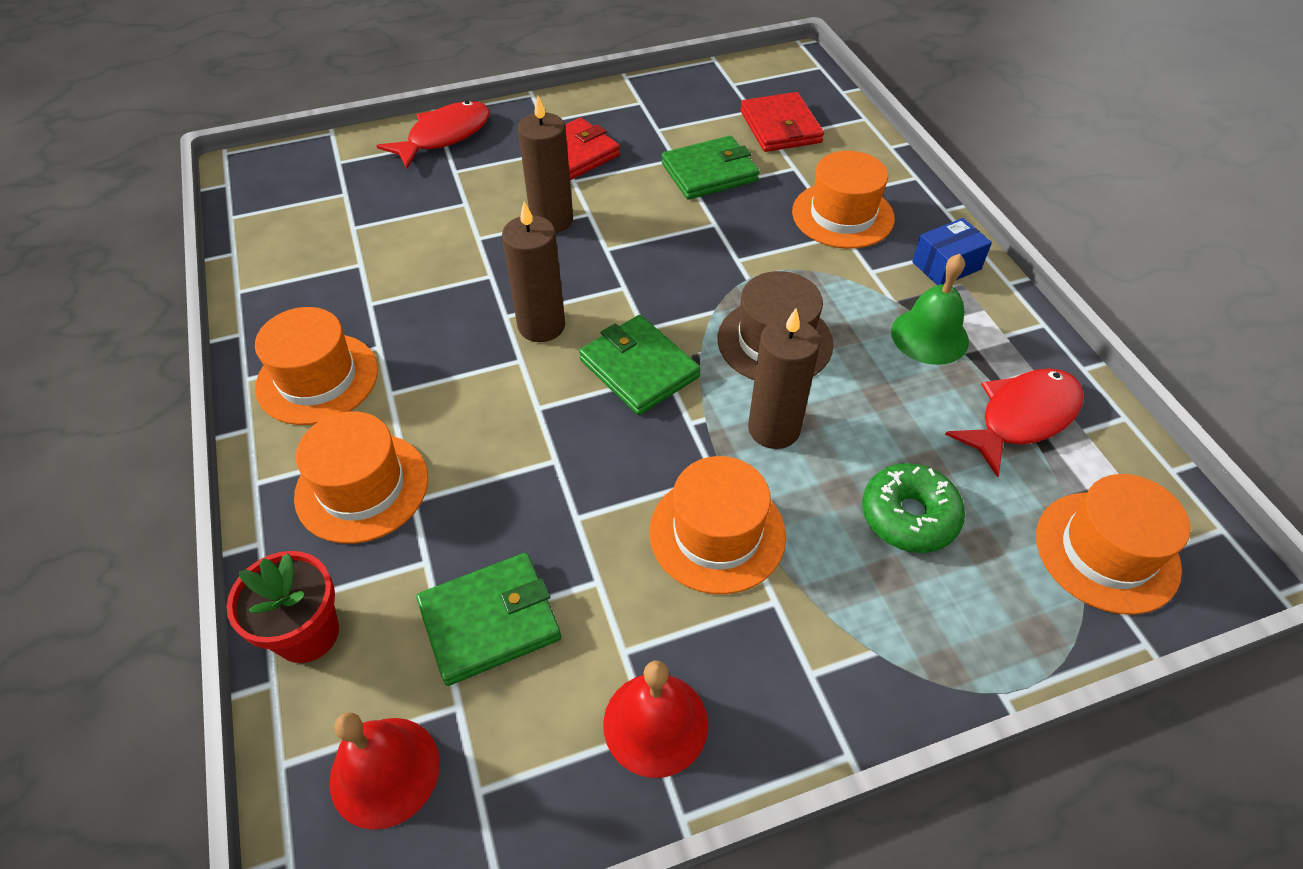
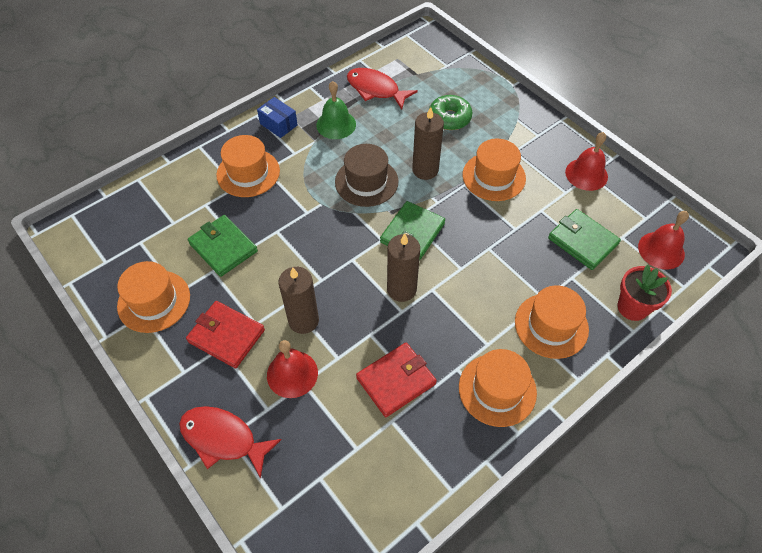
camera: 110 degrees left, 5 degrees up
red wallet [740,92,824,152] -> red wallet moved to [356,343,437,417]
orange hat [1036,474,1190,615] -> orange hat moved to [117,261,190,333]
none -> red bell [267,340,318,398]

